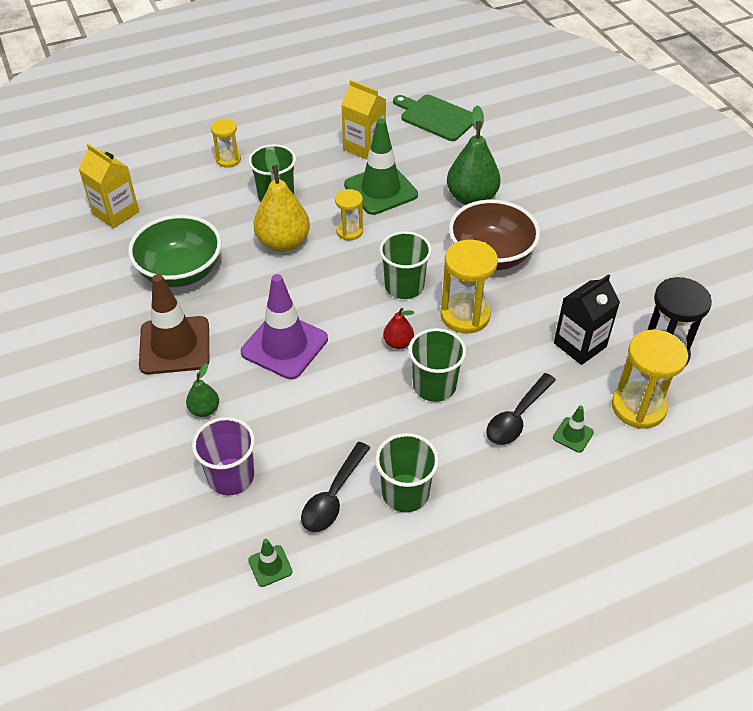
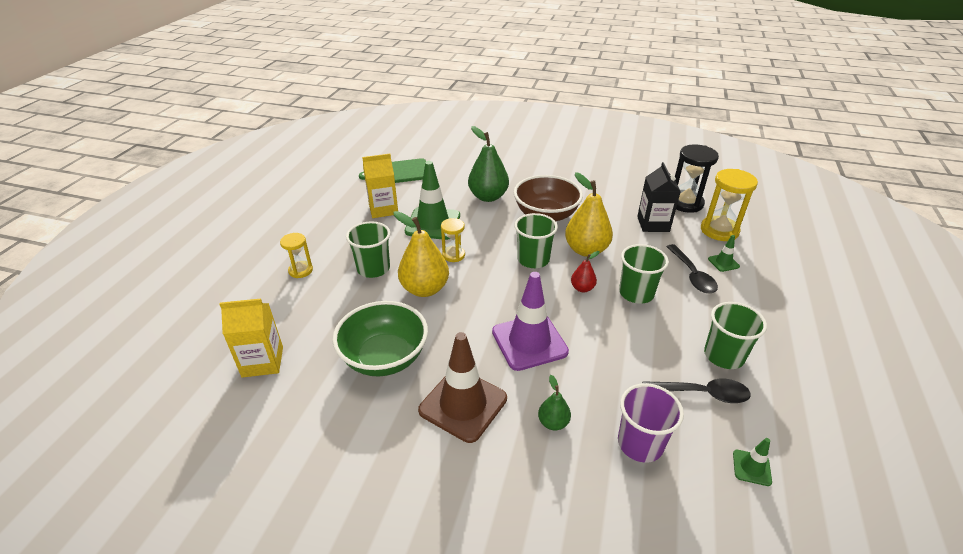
camera: 50 degrees left, 10 degrees down
black spoon [301,442,371,532] -> black spoon turned 60 degrees counterclockwise [642,379,751,403]
yellow hourglass [440,240,498,333] -> yellow pear [565,172,613,257]

